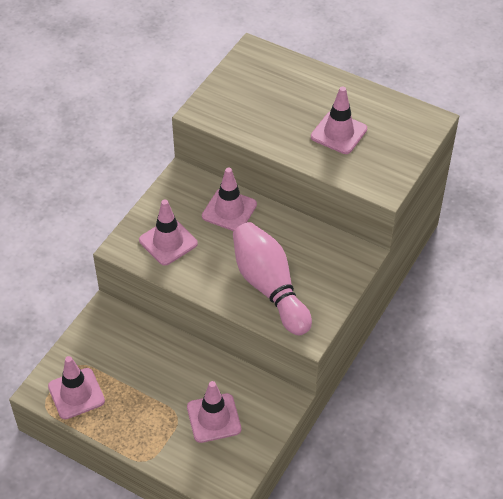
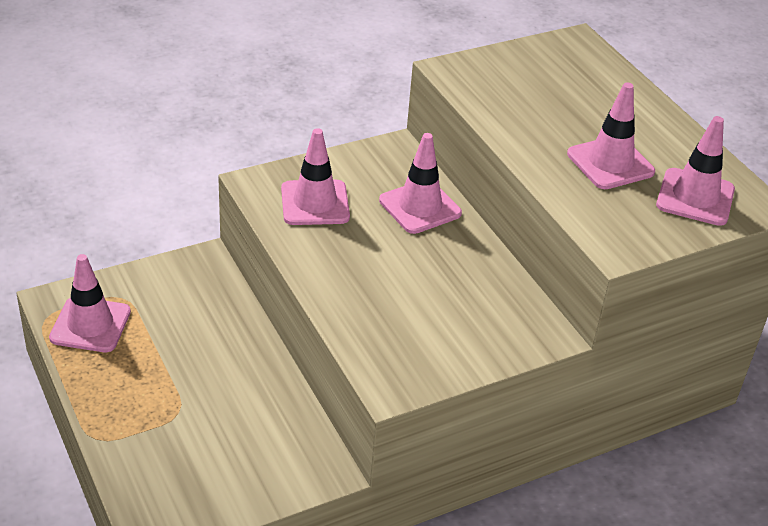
camera: 30 degrees right, 10 degrees down
pink traffic cone [187,381,241,443] -> pink traffic cone moved to [656,116,735,226]
pink bowling pin [233,222,312,335] -> none

